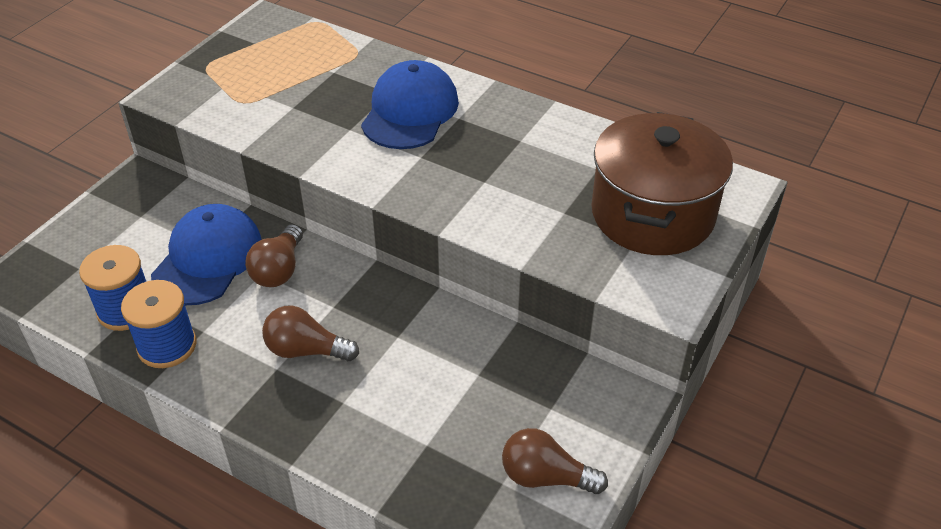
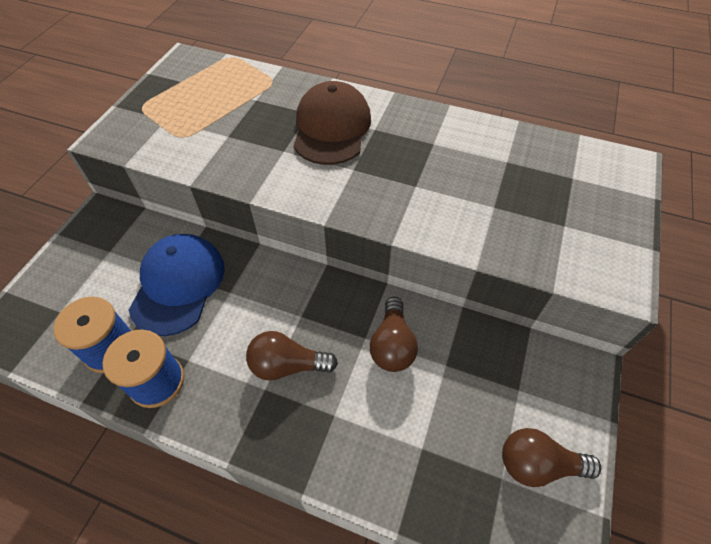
camera: 10 degrees left, 10 degrees up
brown light bulb [245,224,303,287] -> brown light bulb moved to [370,297,418,372]
blue cap [361,60,459,149] -> brown cap [293,81,371,165]
brown pot [591,112,733,255] -> none

